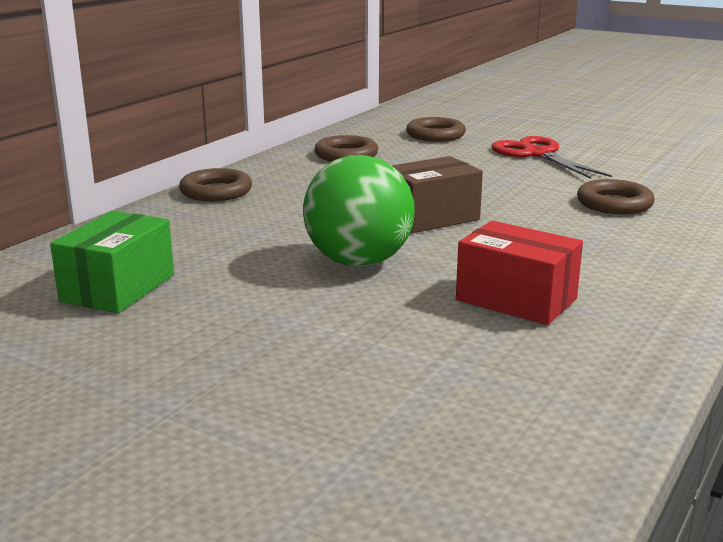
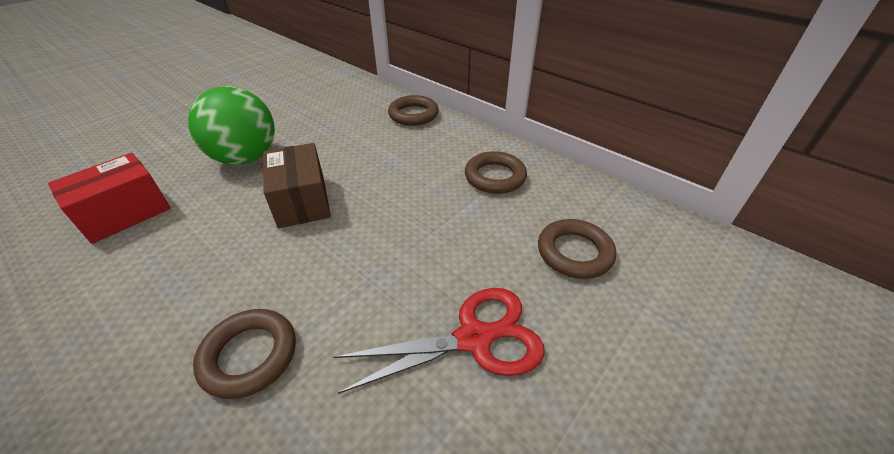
camera: 100 degrees right, 20 degrees up
green box [50,211,174,313] -> none

